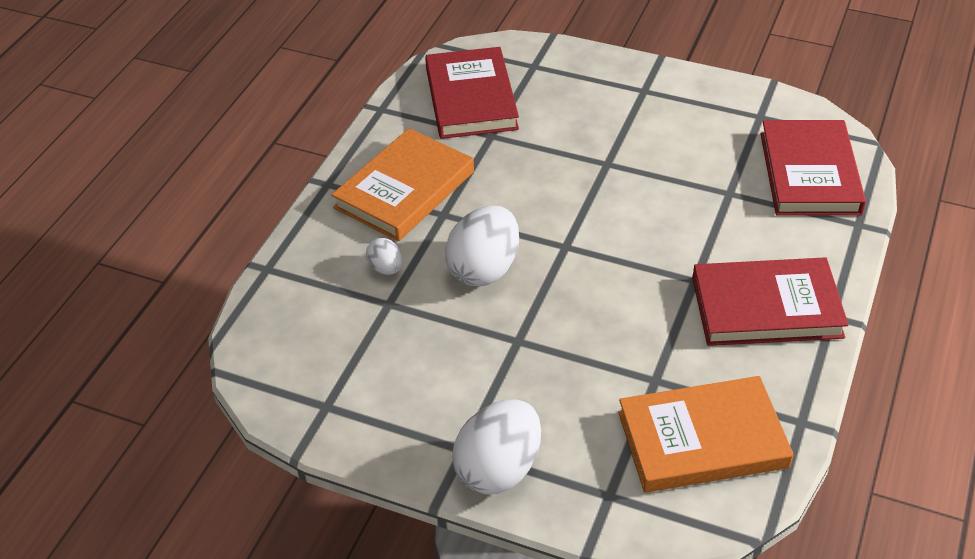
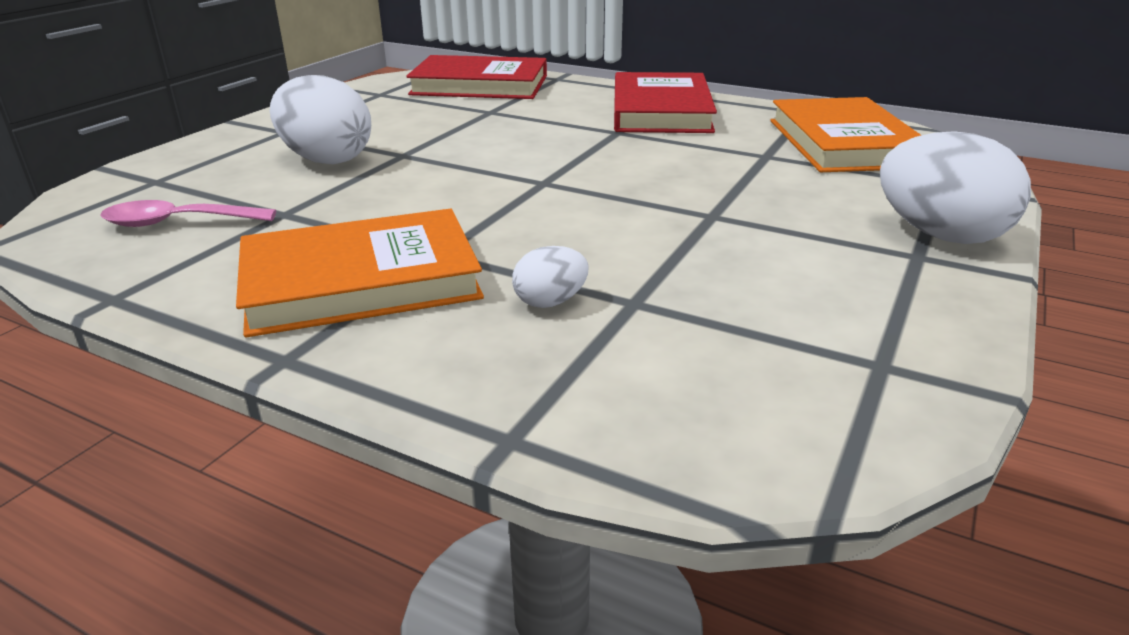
camera: 85 degrees left, 15 degrees down
orange book [331,128,474,241] -> orange book turned 60 degrees counterclockwise [236,209,484,337]
red book [425,47,519,139] -> pink spoon [100,200,276,227]
white egg [445,206,519,286] -> white egg moved to [270,75,371,164]

